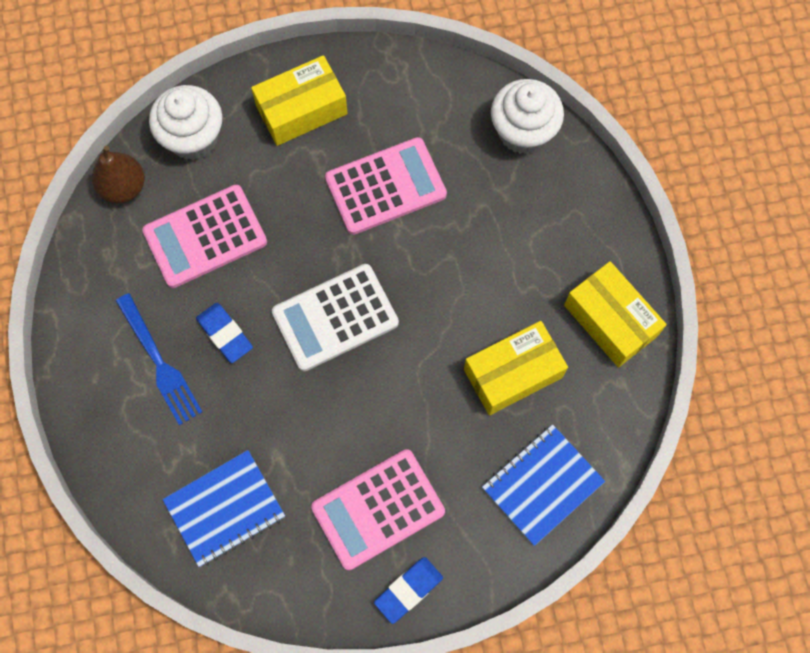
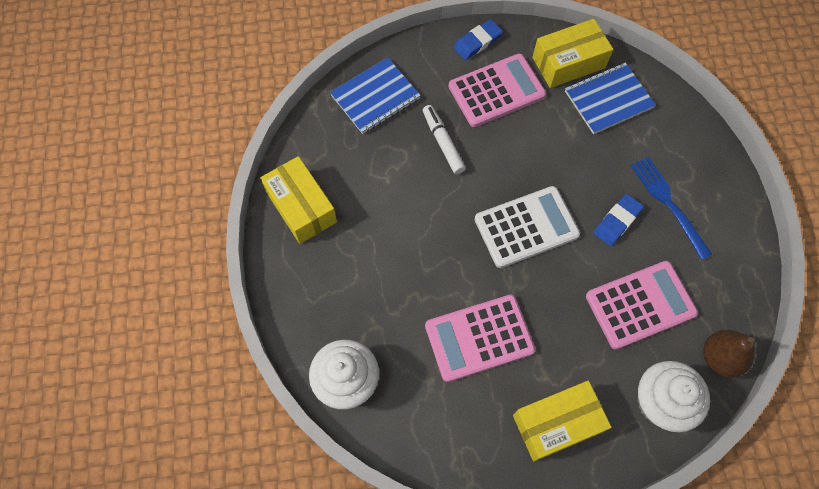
camera: 175 degrees left, 5 degrees down
blue eraser [196,303,253,363] -> blue eraser turned 75 degrees clockwise [594,194,644,246]
yellow box [464,321,568,415] -> yellow box moved to [532,19,613,88]
none -> white marker [423,105,466,174]

